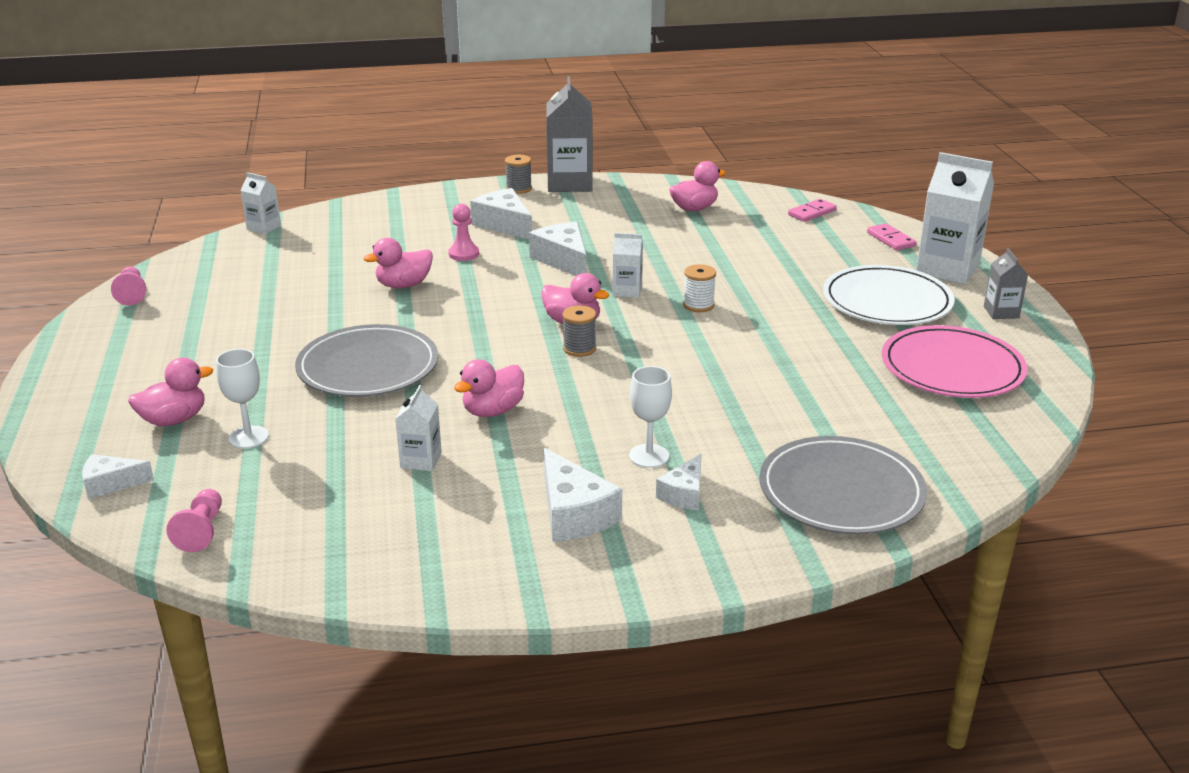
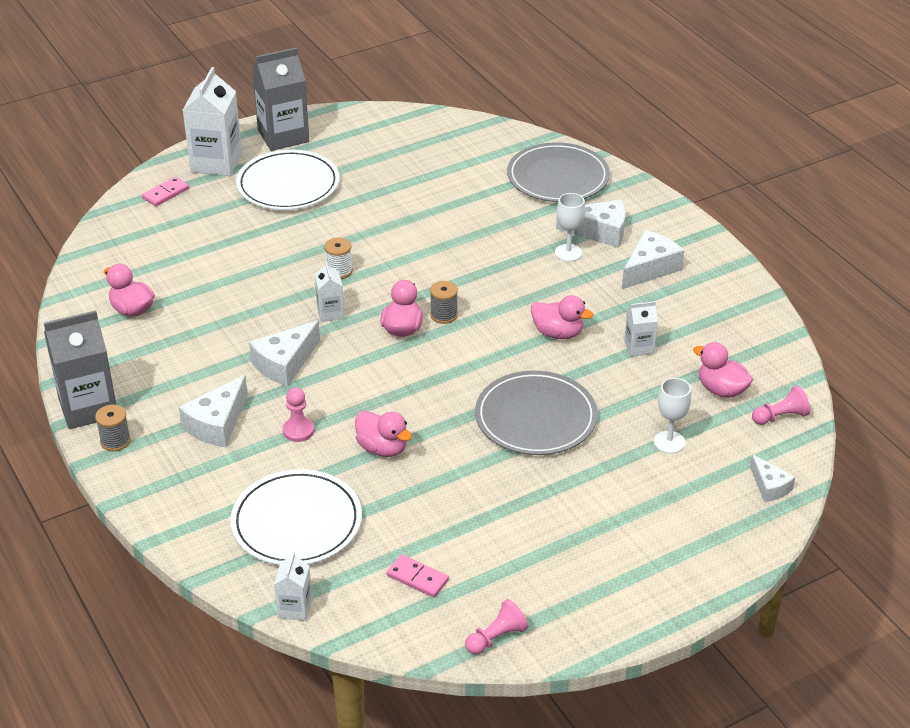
camera: 110 degrees left, 10 degrees up
pink duck [128,358,213,426] -> pink duck moved to [693,342,753,398]
white cheese [656,454,701,510] -> white cheese [556,199,626,248], size x1.62
pink domino [788,199,837,222] -> pink domino moved to [387,554,449,597]
pink plate [882,325,1028,398] -> none
grey carton [984,248,1028,319] -> grey carton [252,47,309,151], size x1.96
none -> white plate [230,469,362,565]

